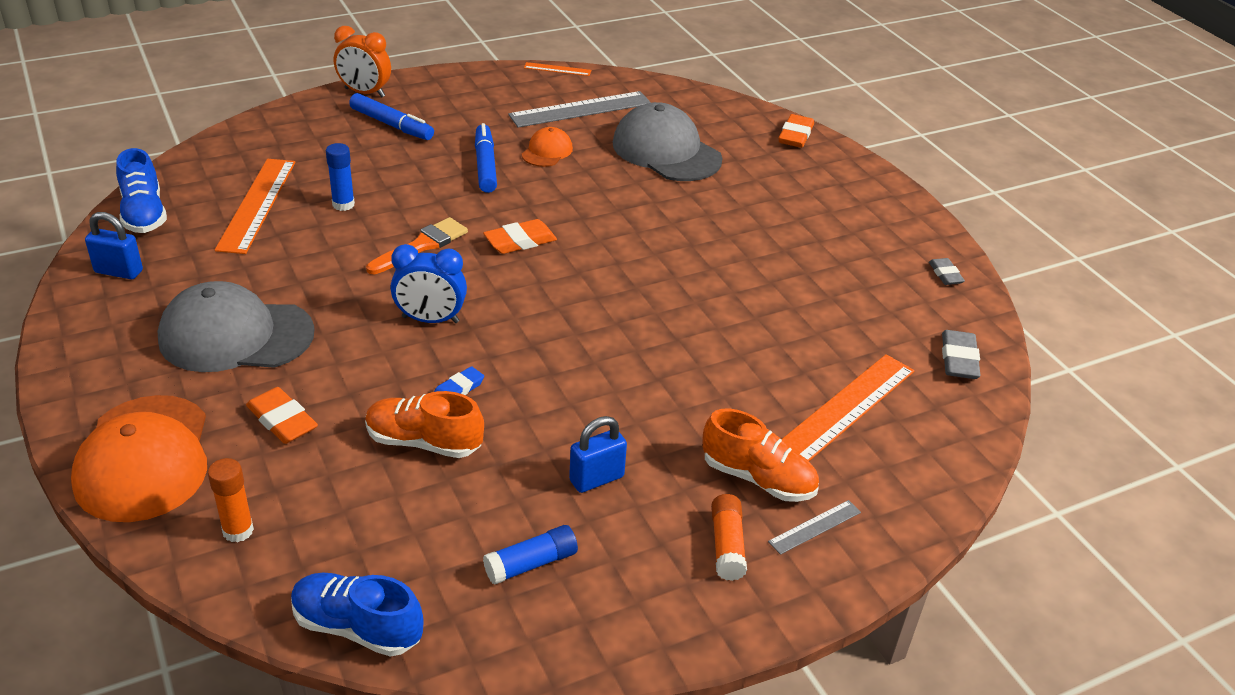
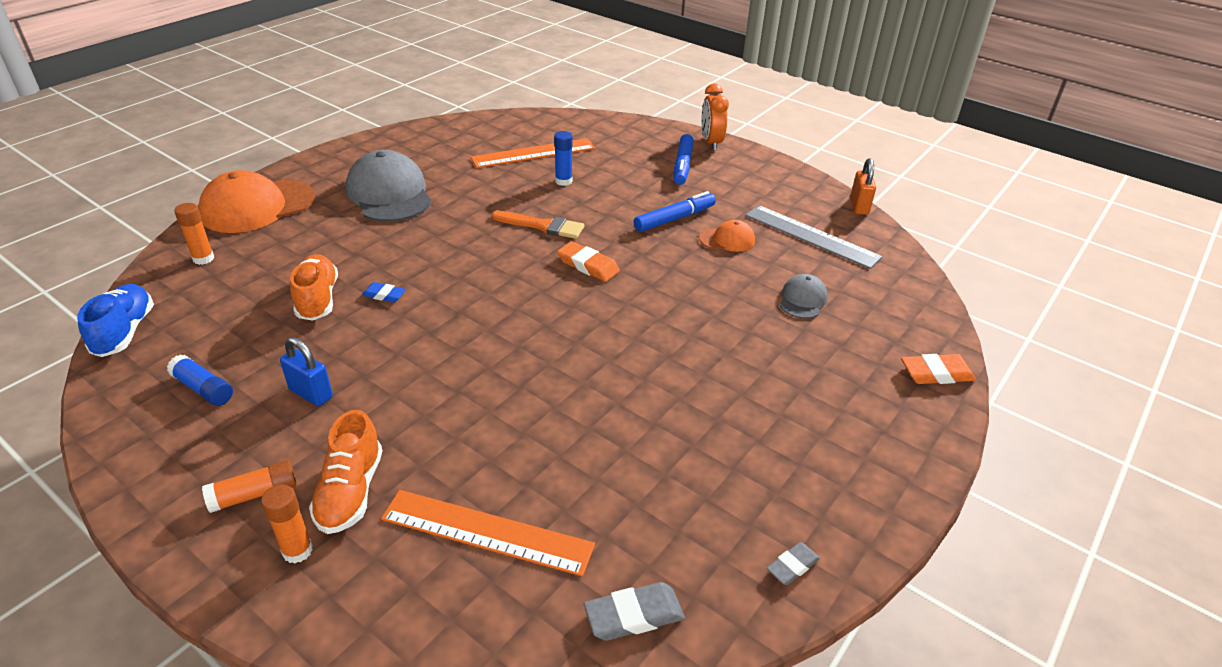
camera: 65 degrees right, 0 degrees up
blue padlock [85,212,143,279] -> none
blue shoe [116,148,167,233] -> none
orange eraser [246,387,318,444] -> none
blue clock [390,244,467,323] -> none
orange ruler [524,62,592,76] -> orange padlock [850,158,876,215]
grey cap [613,102,723,181] -> grey cap [780,274,828,318], size x0.50
grey ruler [768,500,861,555] -> orange glue stick [261,484,313,563]

